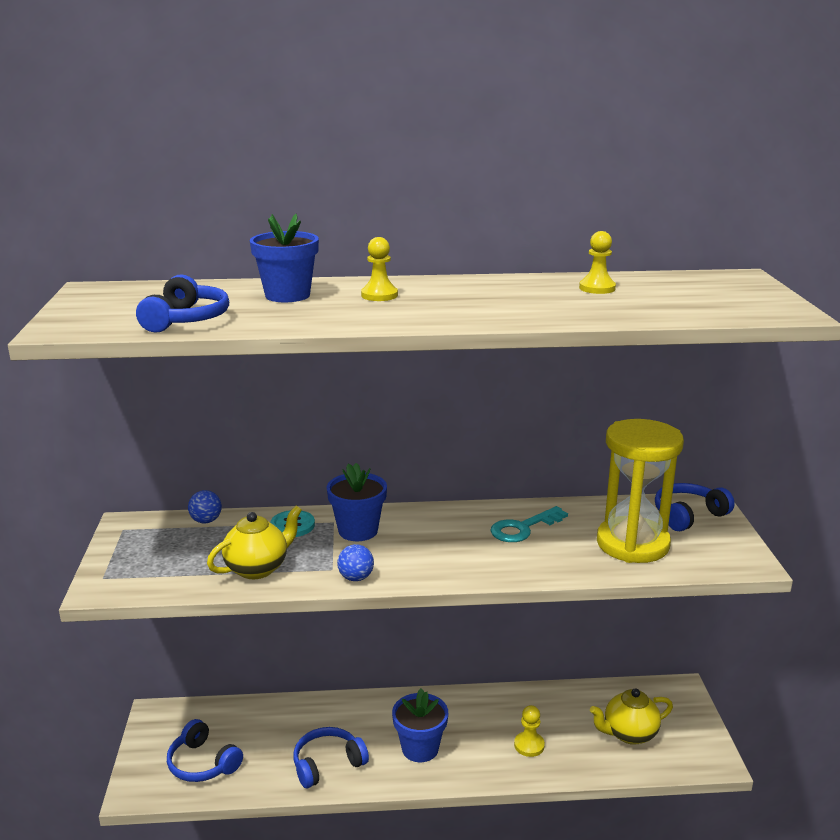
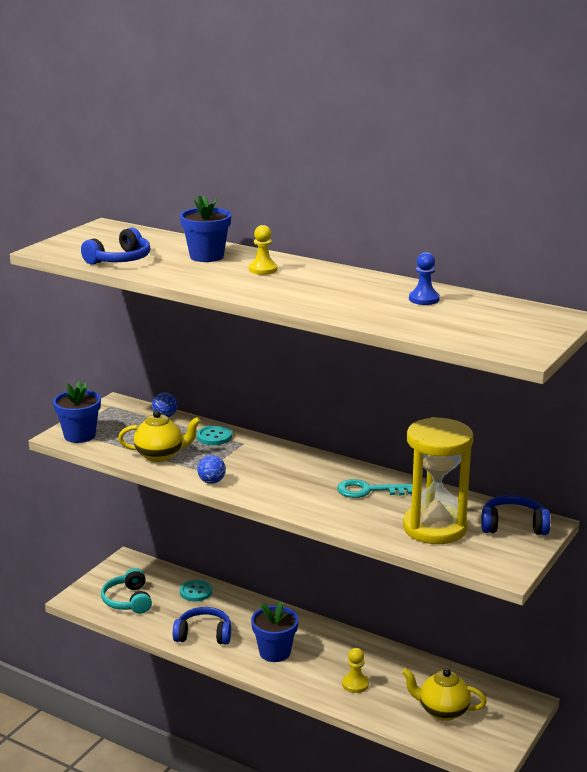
camera: 35 degrees right, 0 degrees up
blue headphones [167,719,243,782] -> turquoise headphones [101,568,152,614]
blue flower pot [327,463,387,541] -> blue flower pot moved to [53,381,101,443]
yellow pawn [579,231,616,294] -> blue pawn [409,252,440,305]
none -> turquoise button [180,580,212,602]

